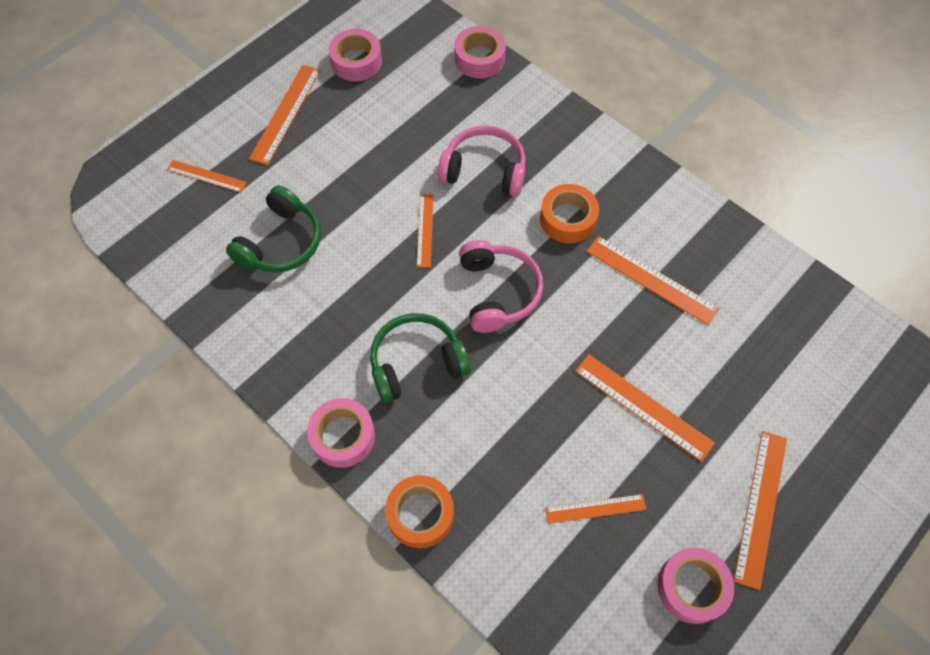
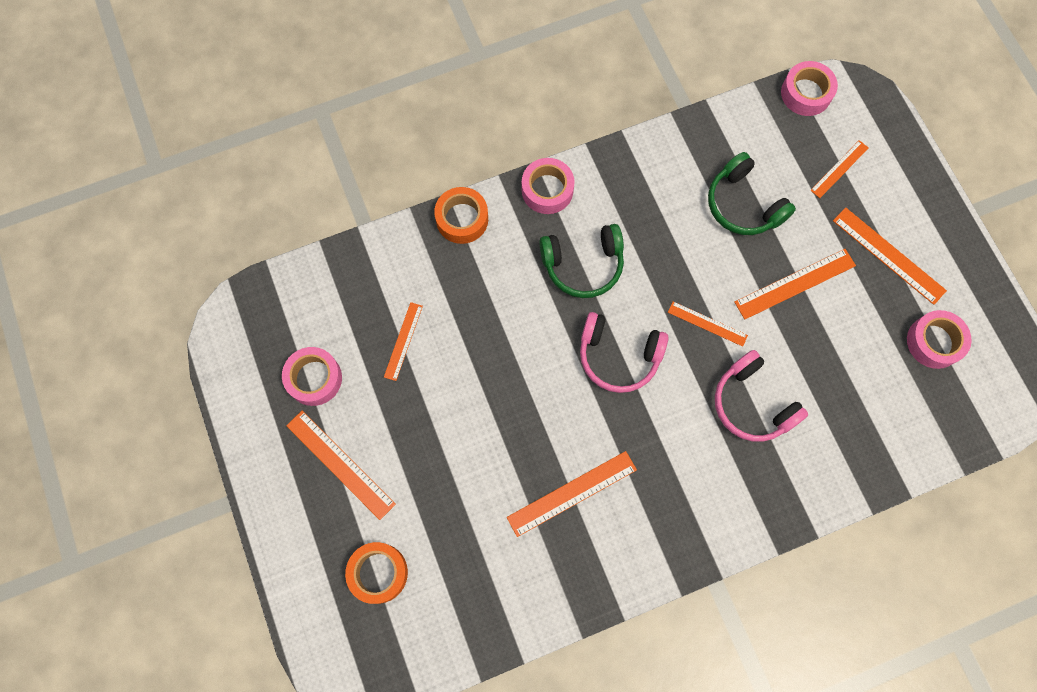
camera: 115 degrees right, 10 degrees up
green headphones [370,313,471,403] -> green headphones turned 75 degrees clockwise [539,224,624,298]
pink headphones [438,125,525,197] -> pink headphones turned 105 degrees clockwise [715,350,808,442]
pink tape [454,26,506,78] -> pink tape moved to [781,61,838,116]
orange tape [540,184,599,243] -> orange tape moved to [345,542,408,604]
orange ruler [575,354,715,462] -> orange ruler moved to [734,249,856,320]

